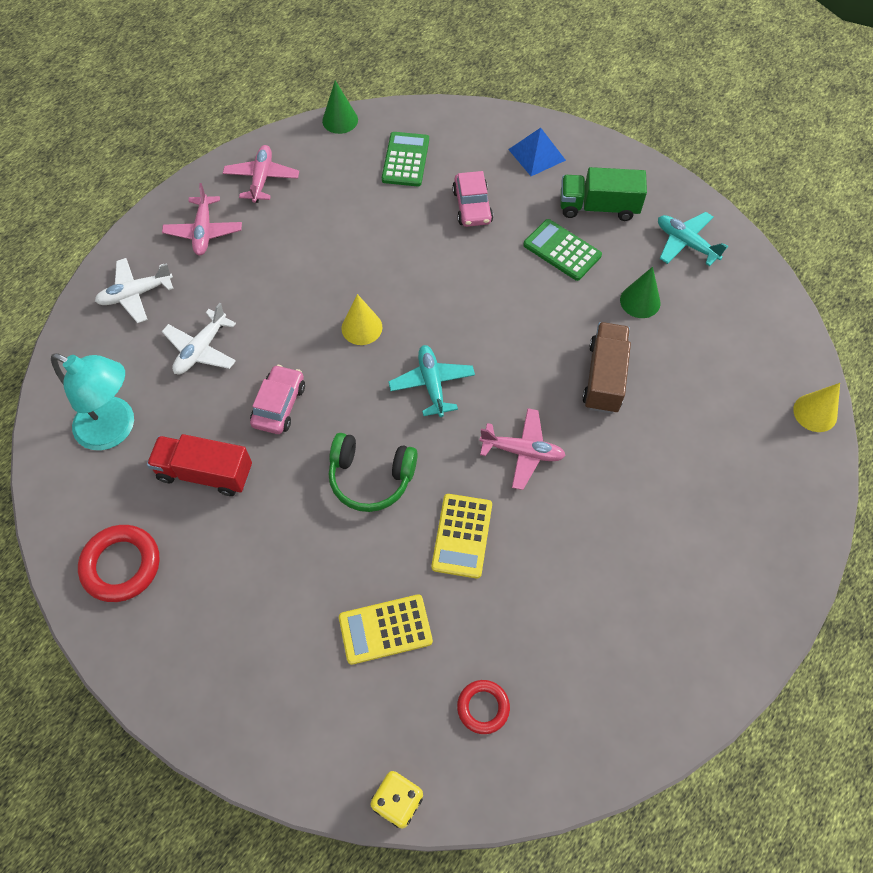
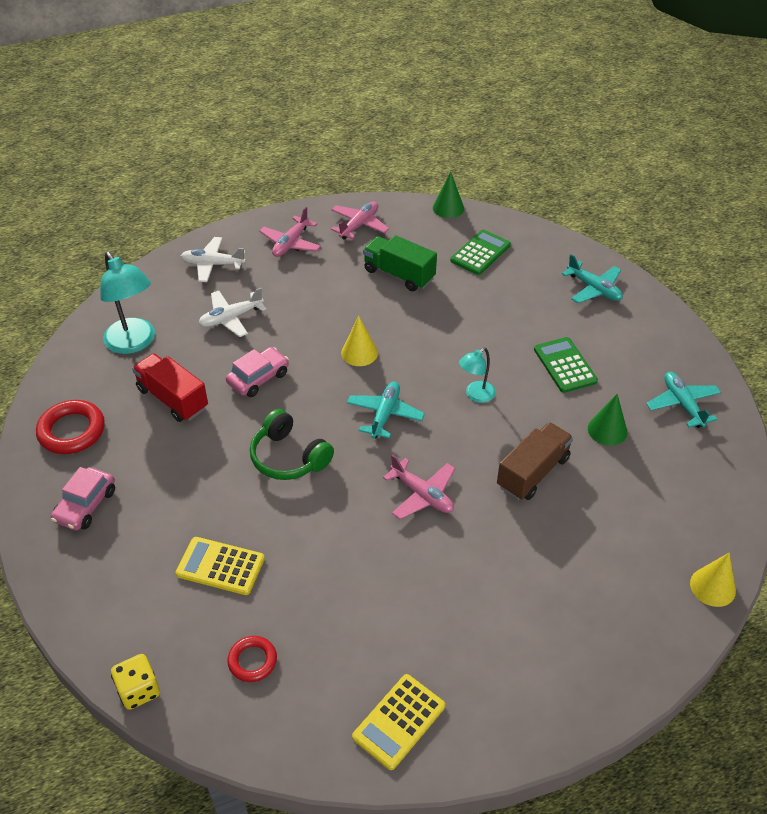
camera: 30 degrees right, 15 degrees down
yellow calculator [431,494,492,579] -> yellow calculator moved to [352,674,445,770]
pink car [452,171,493,227] -> pink car moved to [51,467,115,531]
blue pyramid [508,128,566,176] -> turquoise plane [562,254,623,303]
green truck [561,167,647,221] -> green truck moved to [363,235,437,291]
none -> turquoise lamp [459,348,496,403]

